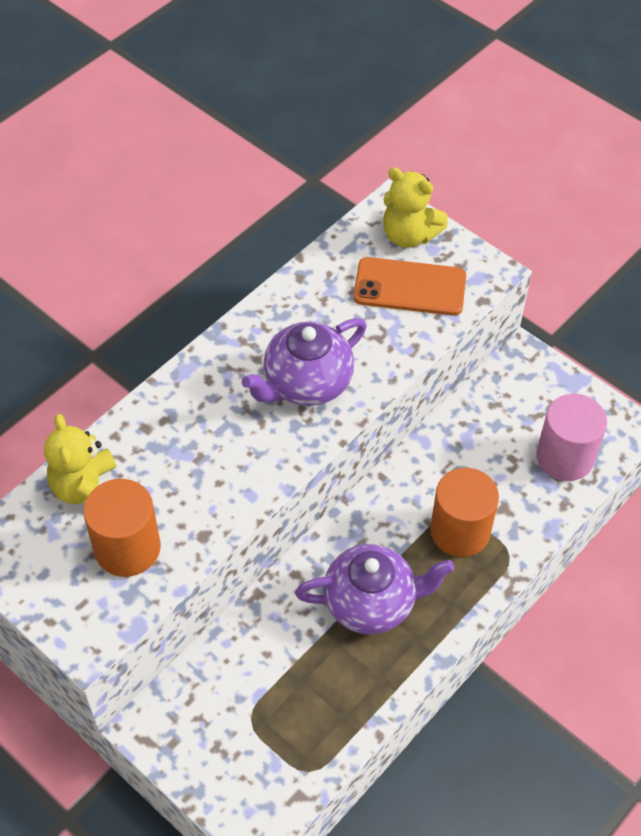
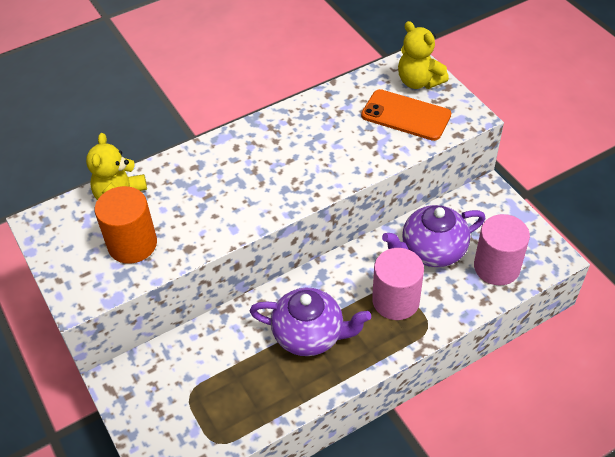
camera: 20 degrees right, 5 degrees down
purple teapot [242,318,366,406] -> purple teapot moved to [382,205,485,267]
orange cylinder [430,468,499,557] -> pink cylinder [372,248,424,320]

